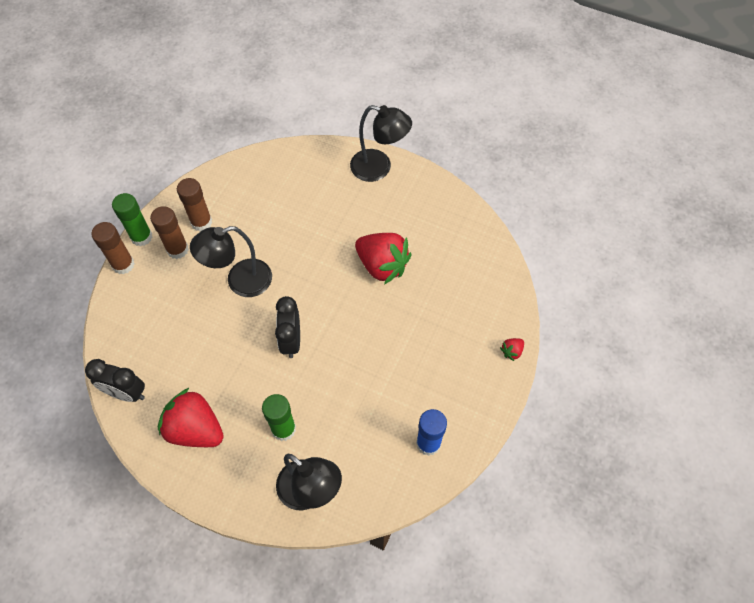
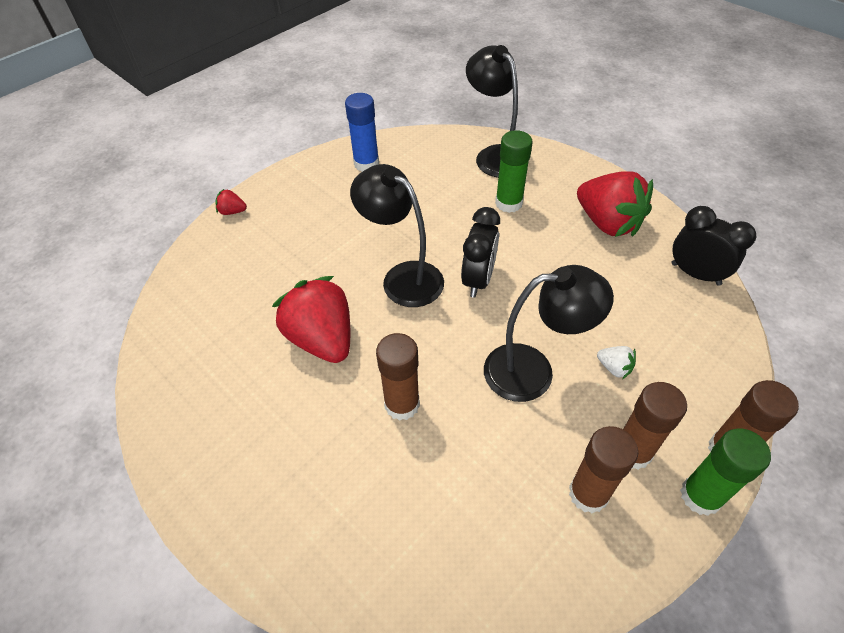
camera: 160 degrees left, 10 degrees down
black lamp [350,105,412,182] -> black lamp moved to [350,164,444,307]
red strawberry [500,338,524,361] -> red strawberry turned 150 degrees counterclockwise [215,188,247,215]
none -> brown glue stick [376,333,420,421]
none -> white strawberry [597,346,636,380]

